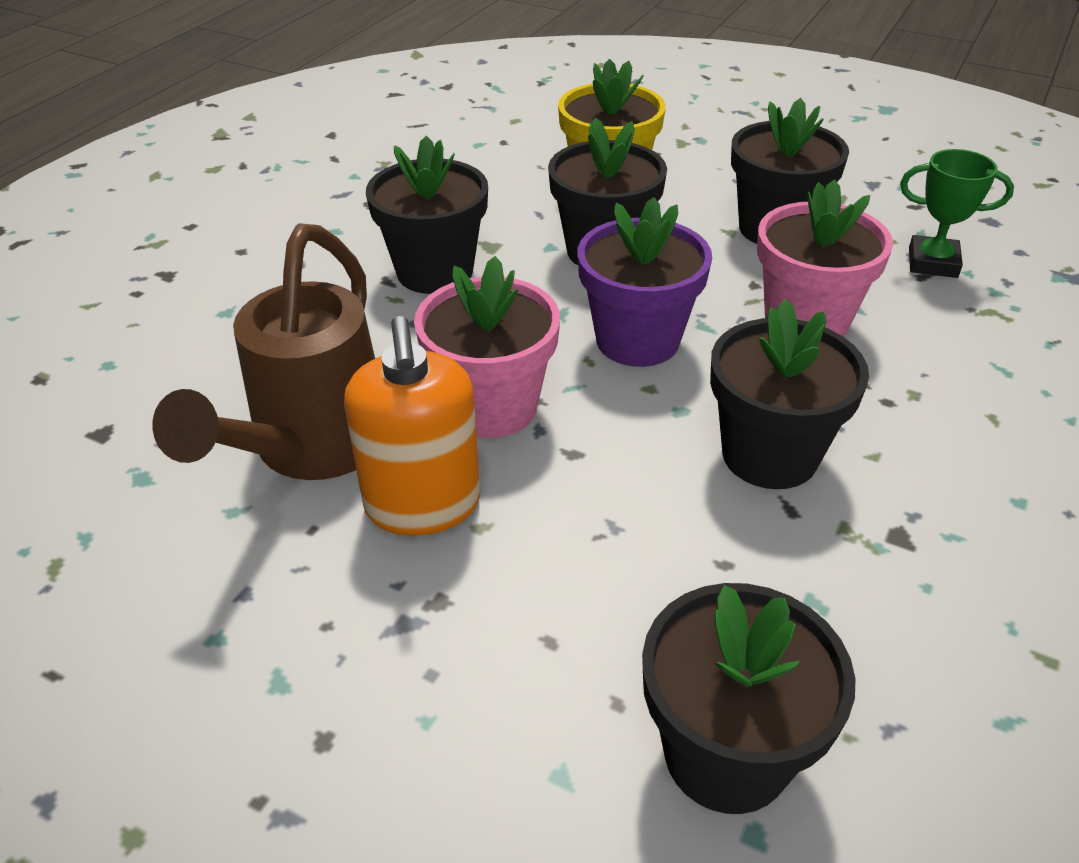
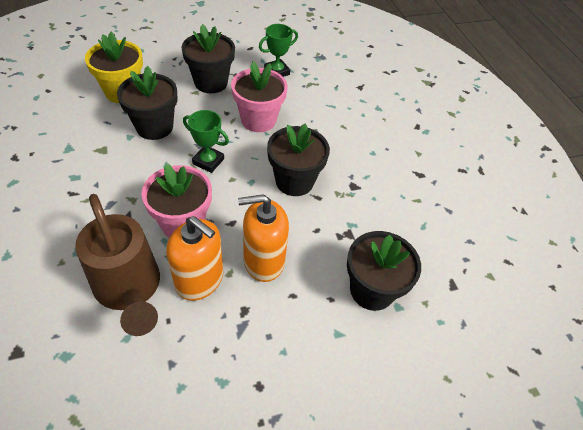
camera: 50 degrees left, 10 degrees up
black flower pot [366,136,488,294] -> none
purple flower pot [577,197,712,367] -> green trophy [183,110,229,173]
none -> orange soap dispenser [238,194,289,282]

